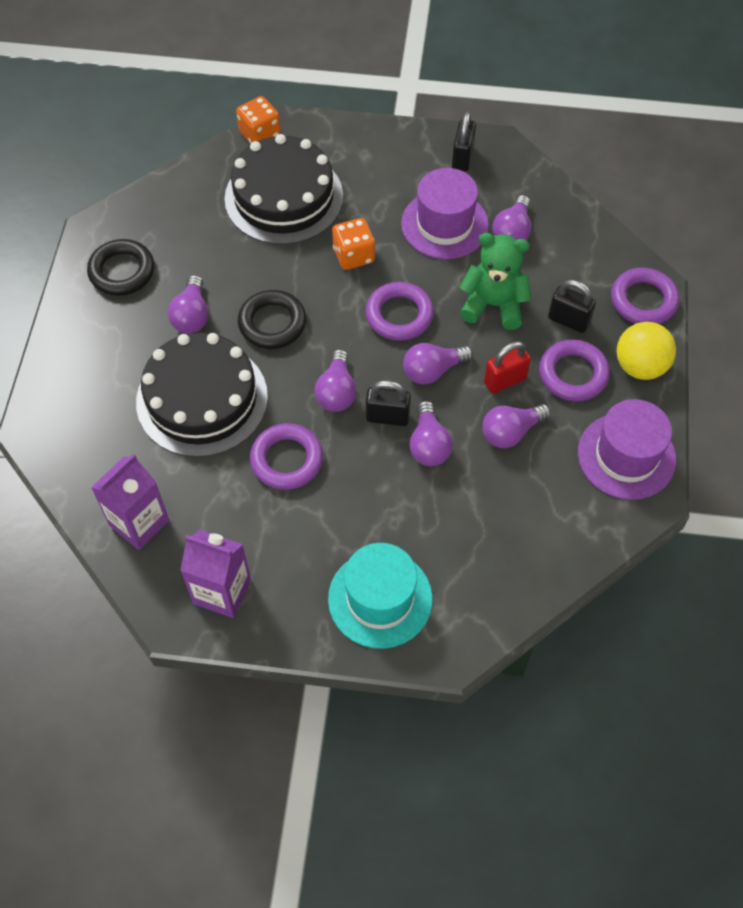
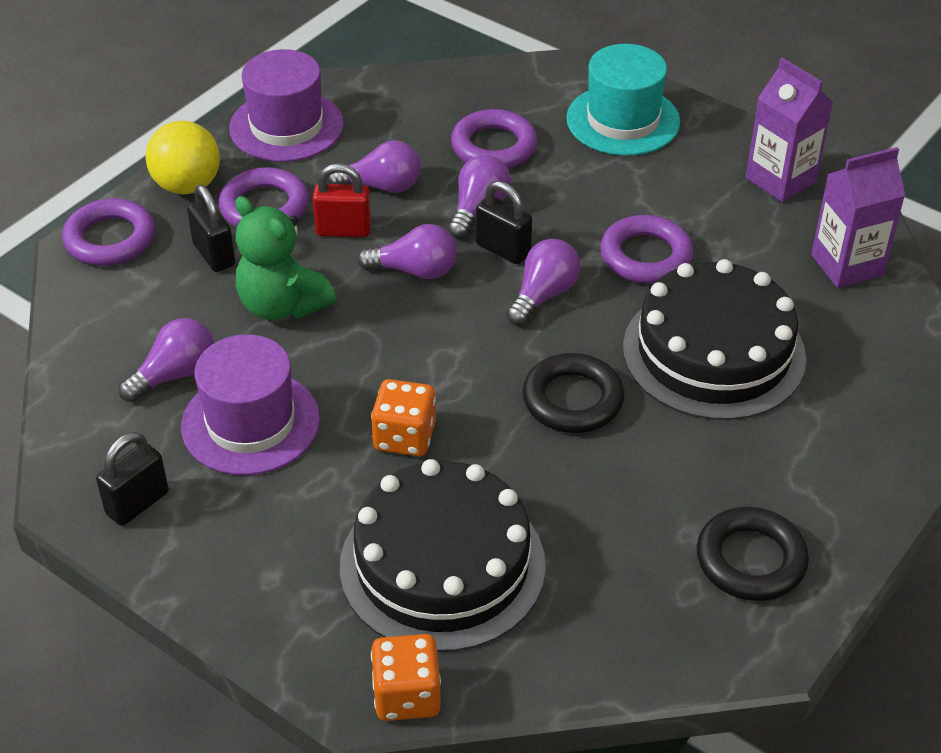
camera: 150 degrees left, 15 degrees down
purple light bulb [168,275,209,333] -> none
purple ring [365,282,434,341] -> purple ring moved to [451,109,537,168]

